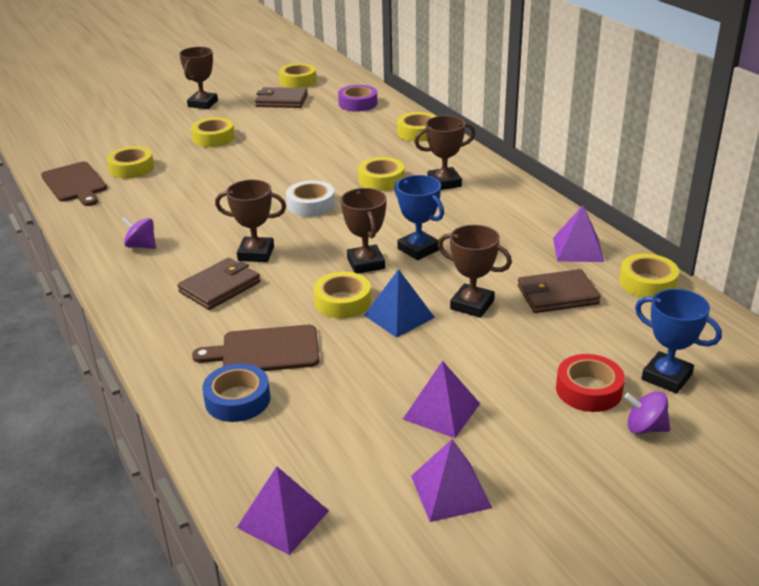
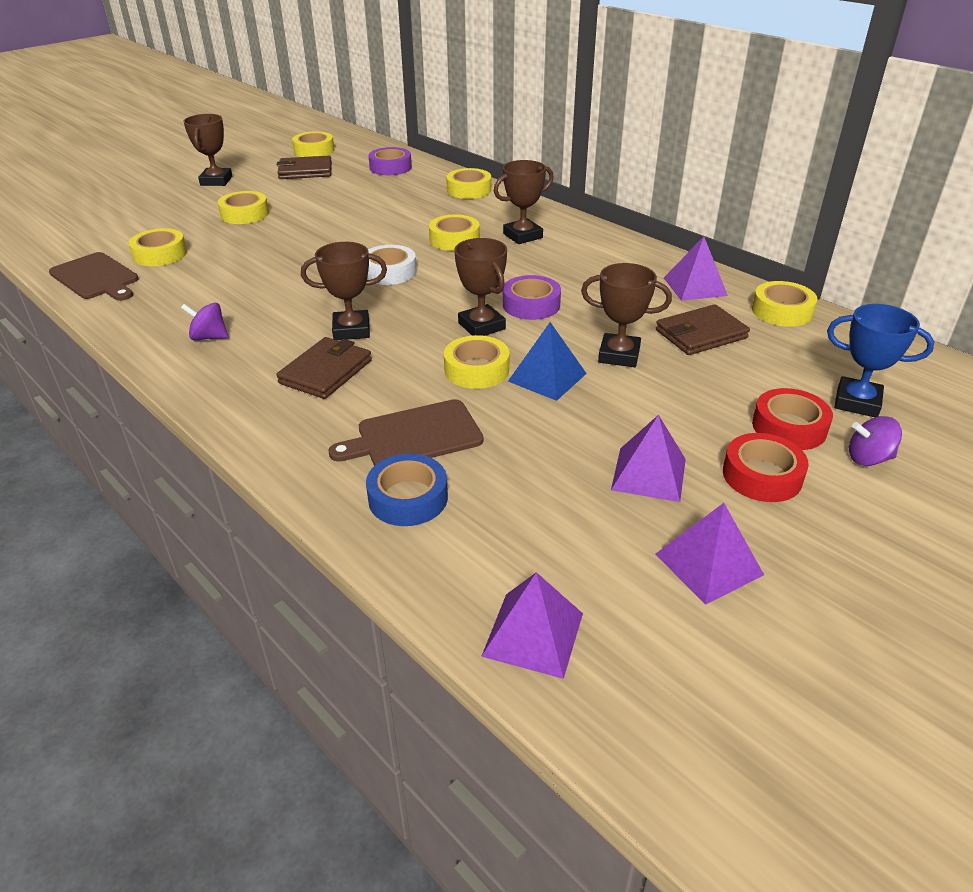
camera: 15 degrees left, 5 degrees up
blue trophy [394,175,444,260] -> purple tape [503,275,561,320]
none -> red tape [723,433,809,502]

